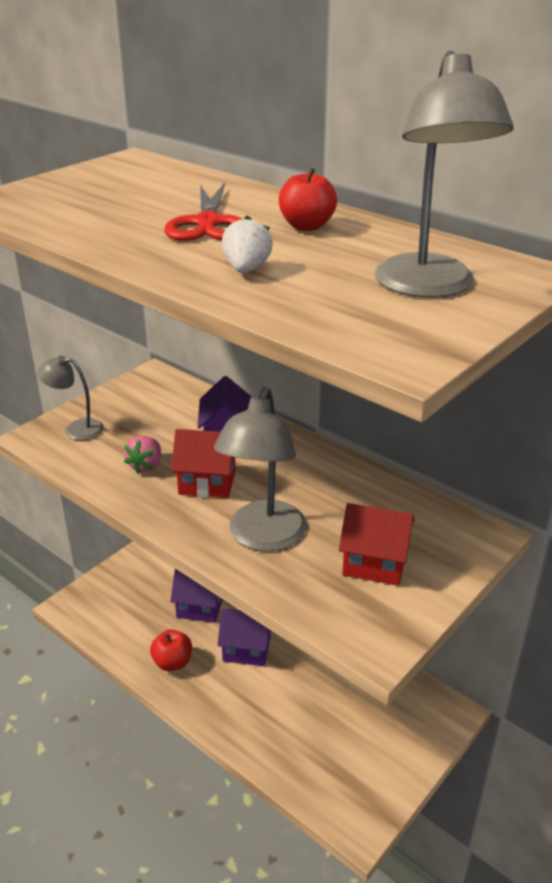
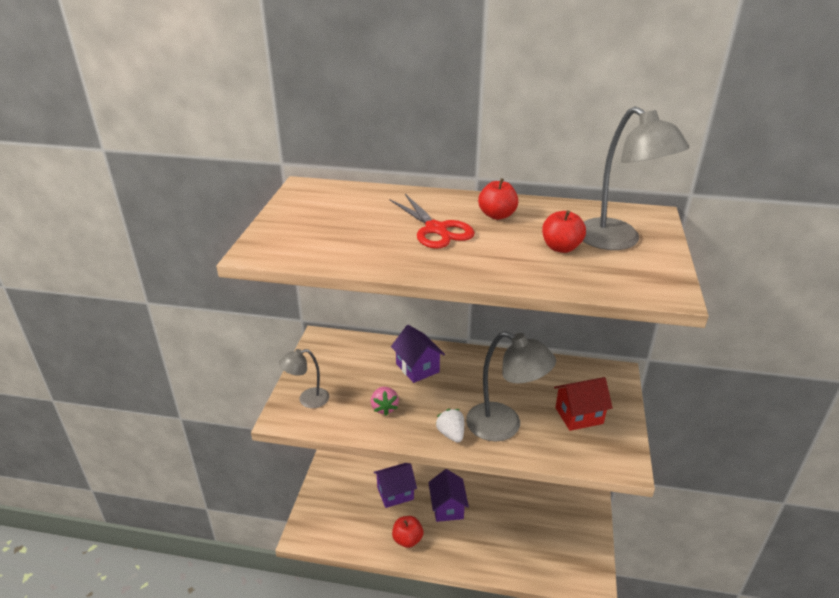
camera: 30 degrees left, 0 degrees up
red house [171,429,236,498] -> none
grey lamp [214,387,307,552] -> grey lamp turned 45 degrees counterclockwise [466,331,556,441]
purple house [217,609,270,666] -> purple house turned 75 degrees counterclockwise [428,469,469,522]
white strawberry [222,216,273,273] -> white strawberry moved to [436,409,464,443]
none -> red apple [542,210,586,253]

